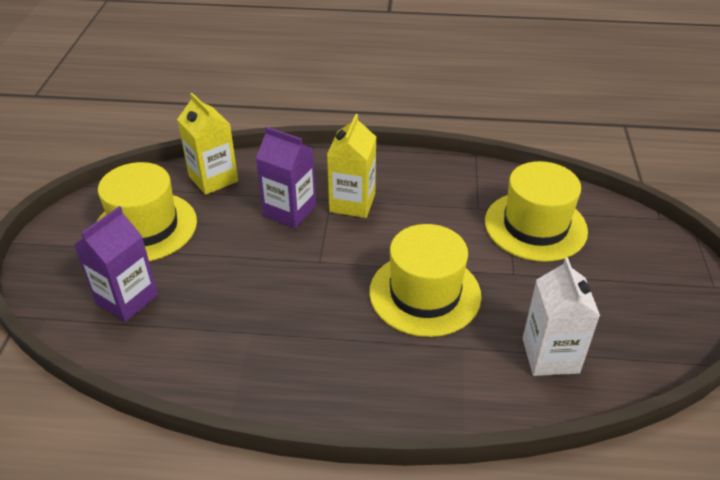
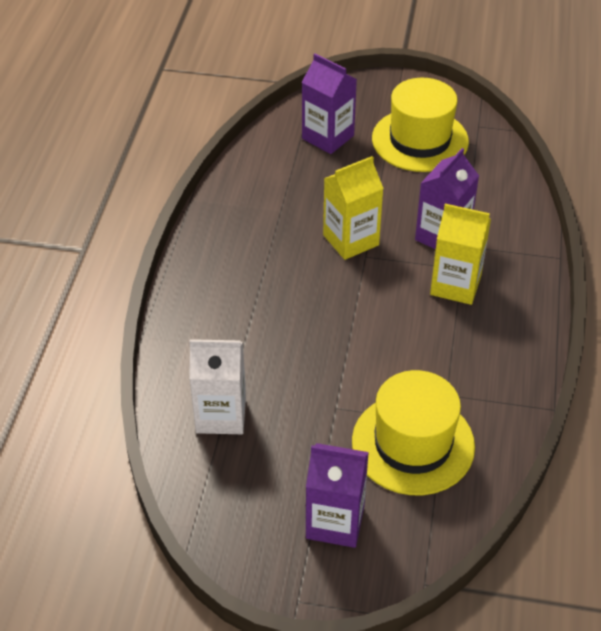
camera: 95 degrees right, 5 degrees up
yellow carton [177,93,238,195] -> yellow carton moved to [323,156,384,260]
yellow hat [369,224,482,337] -> none
none -> purple carton [306,443,369,548]

